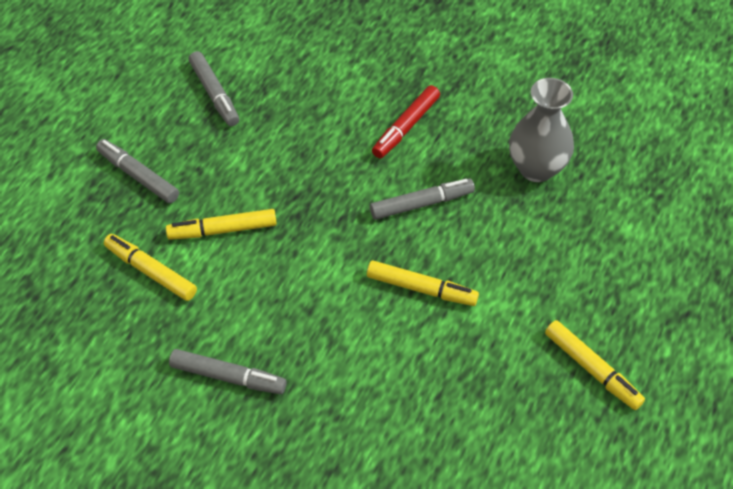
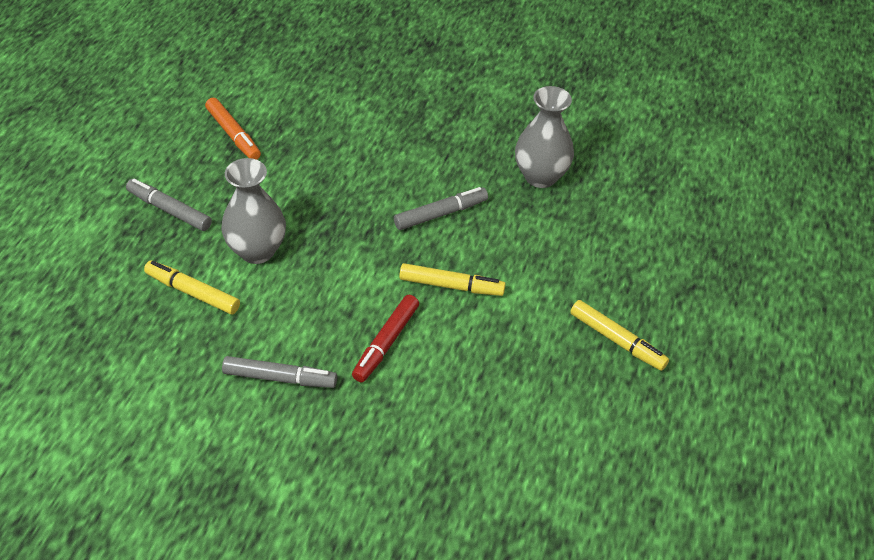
camera: 10 degrees left, 5 degrees down
yellow marker [166,209,277,240] -> grey vase [221,158,286,264]
grey marker [188,51,239,126] -> orange marker [205,98,261,160]
red marker [372,85,440,158] -> red marker moved to [352,295,419,382]

